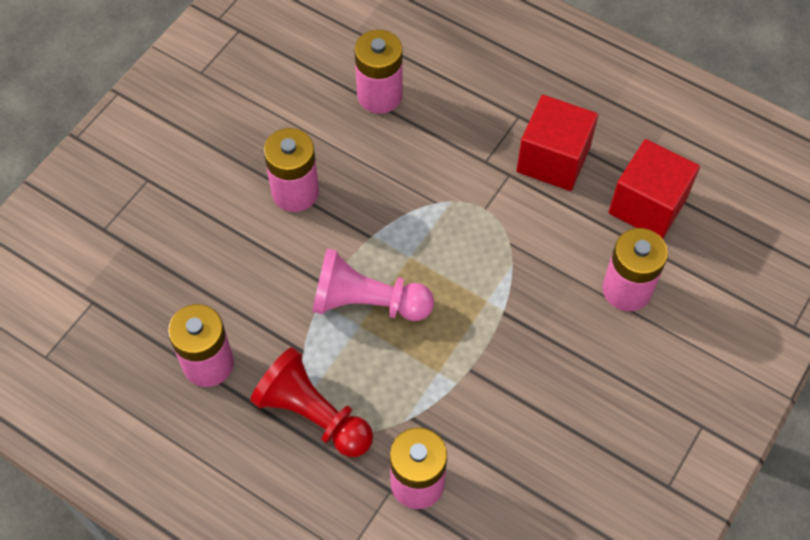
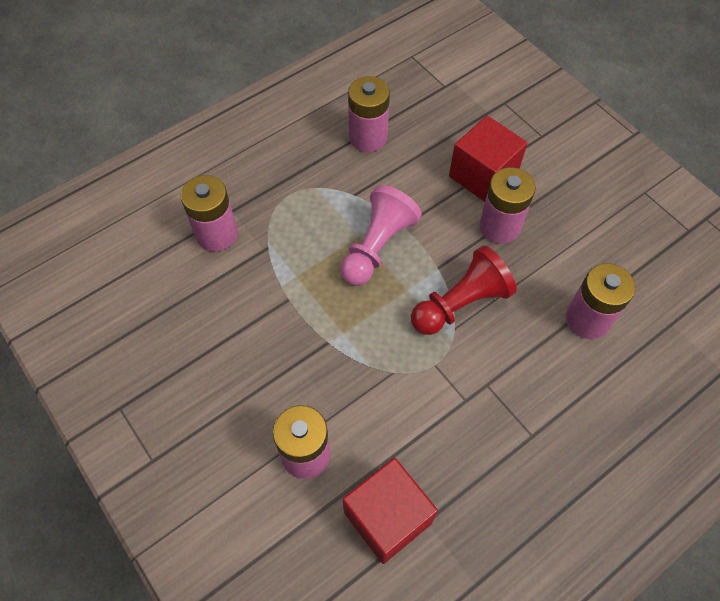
camera: 110 degrees right, 0 degrees up
red pawn [250,347,373,457] -> red pawn moved to [411,245,517,335]
red cube [517,95,598,191] -> red cube moved to [449,116,528,202]

